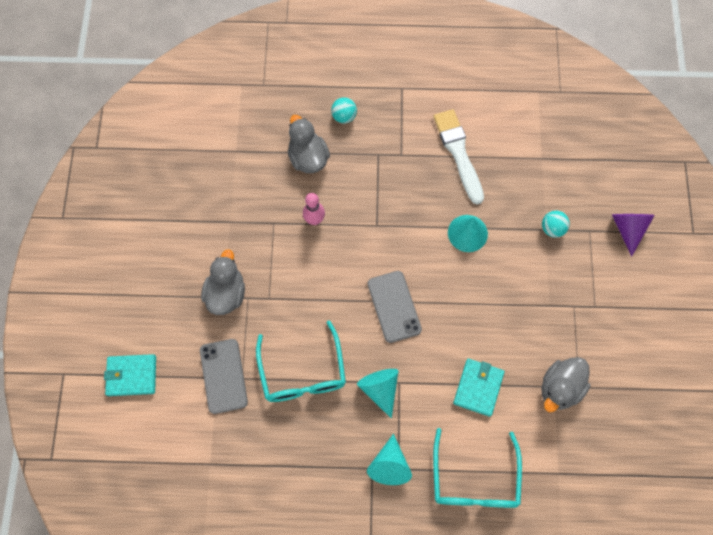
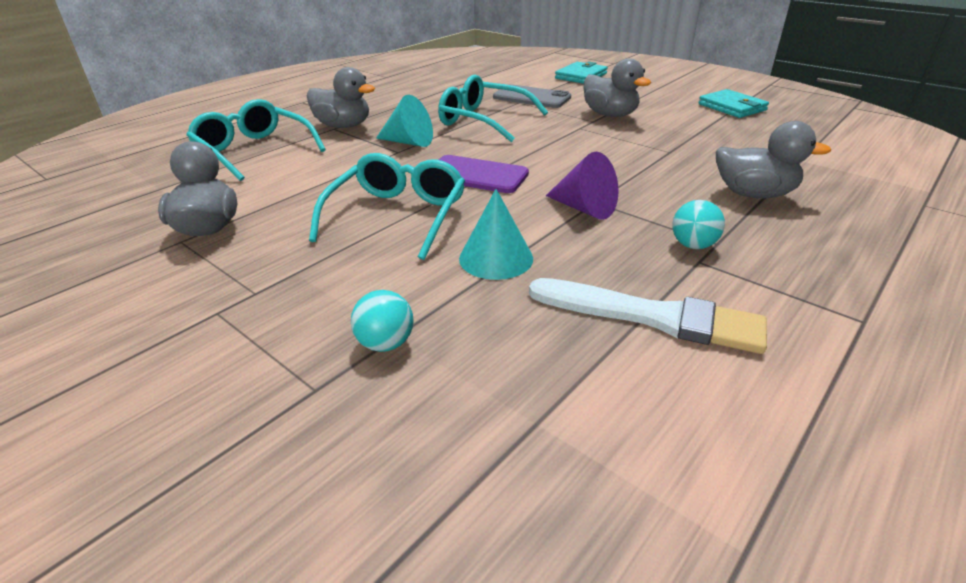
camera: 130 degrees right, 35 degrees down
pink bowling pin [303,193,325,225] -> none
turquoise ball [331,97,357,124] -> turquoise ball moved to [672,200,725,249]
turquoise cone [367,434,412,485] -> grey duck [307,67,375,128]
grey phone [368,271,422,343] -> purple phone [439,155,529,193]
turquoise wallet [453,359,505,417] -> turquoise wallet moved to [698,89,769,118]
purple cone [612,214,655,257] -> purple cone moved to [546,152,619,220]
none -> turquoise glasses [309,153,465,260]

